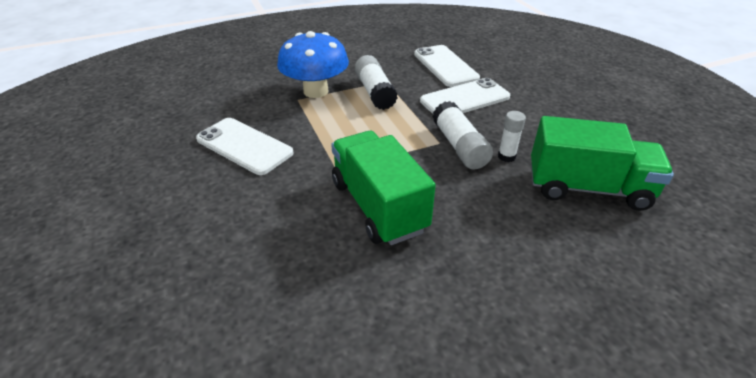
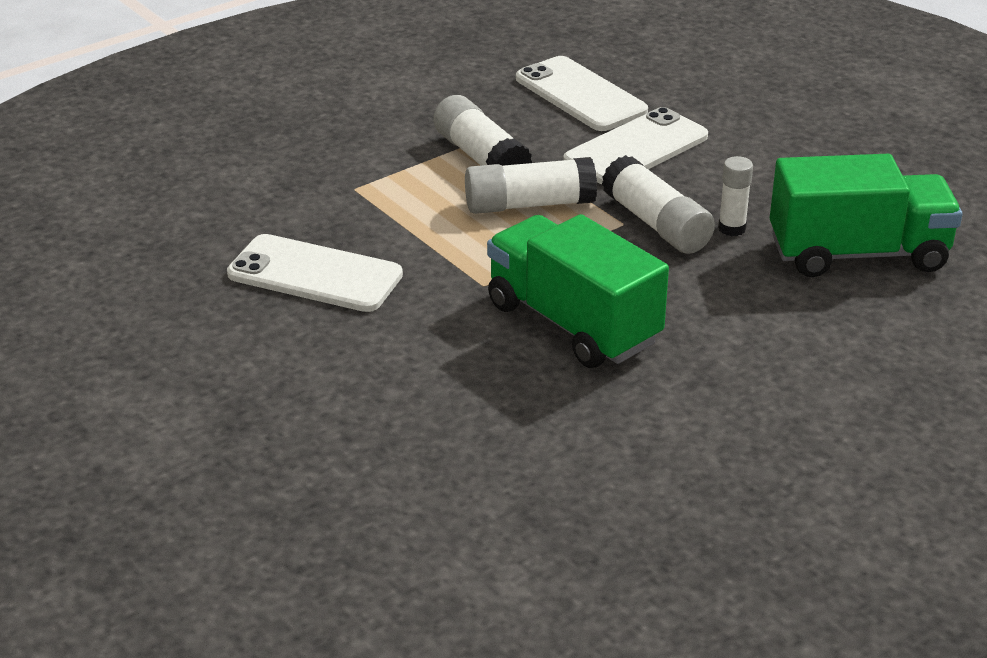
camera: 15 degrees left, 5 degrees down
blue mushroom [277,31,349,98] -> none
none -> white glue stick [465,157,597,214]

